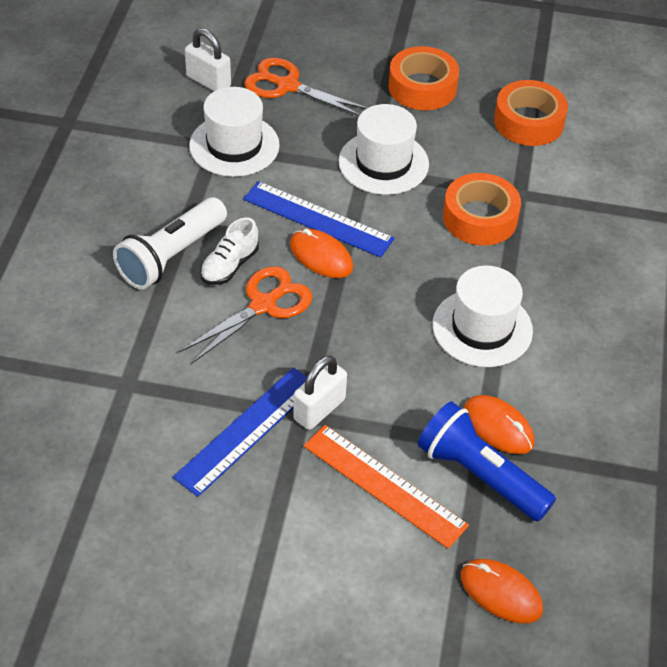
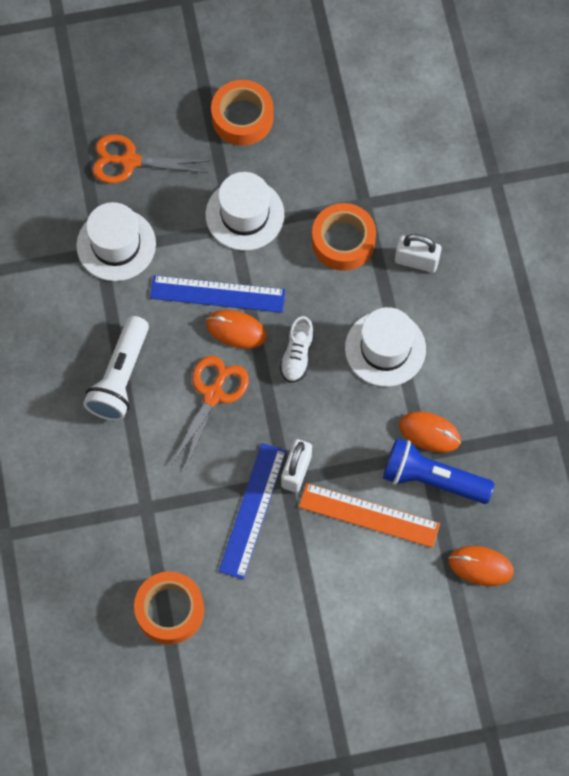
camera: 20 degrees left, 20 degrees up
white padlock [185,28,231,91] -> white padlock moved to [395,234,441,273]
white shoe [200,217,259,285] -> white shoe moved to [280,316,314,383]
orange tape [494,80,568,146] -> orange tape moved to [134,572,204,644]

